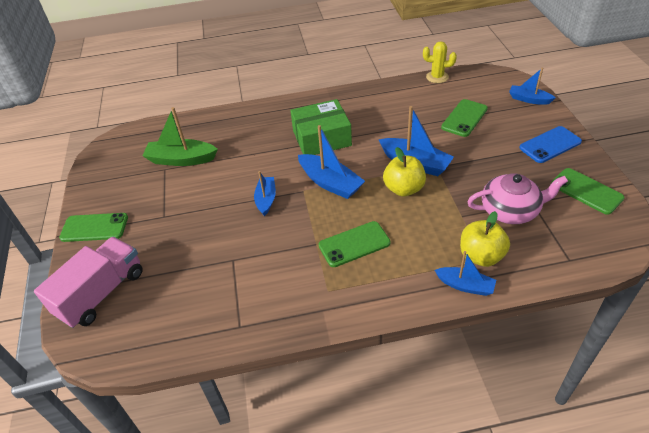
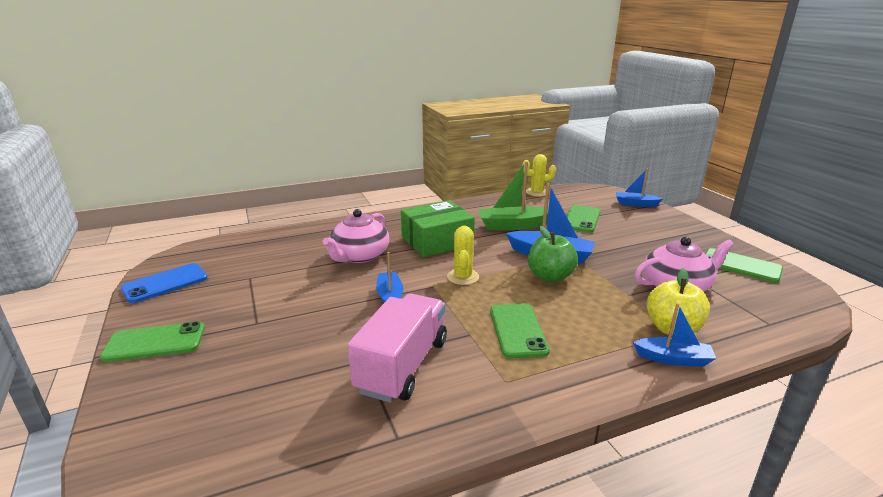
camera: 15 degrees left, 20 degrees down
pink truck [34,237,143,328] -> pink truck moved to [348,294,447,403]
green boat [142,107,218,166] -> green boat moved to [478,161,549,230]
blue boat [298,125,365,199] -> yellow cactus [447,225,479,285]
green phone [319,221,391,267] -> green phone turned 60 degrees counterclockwise [490,303,550,358]
yellow apple [383,147,426,197] -> green apple [528,226,578,282]
blue phone [519,126,582,163] -> blue phone moved to [121,263,208,303]
none -> pink teapot [323,209,389,263]

